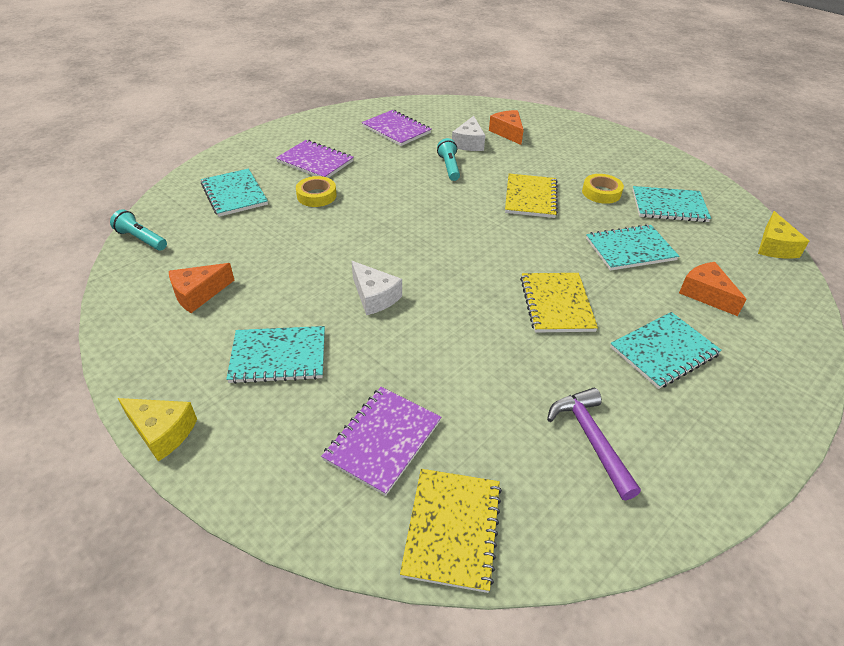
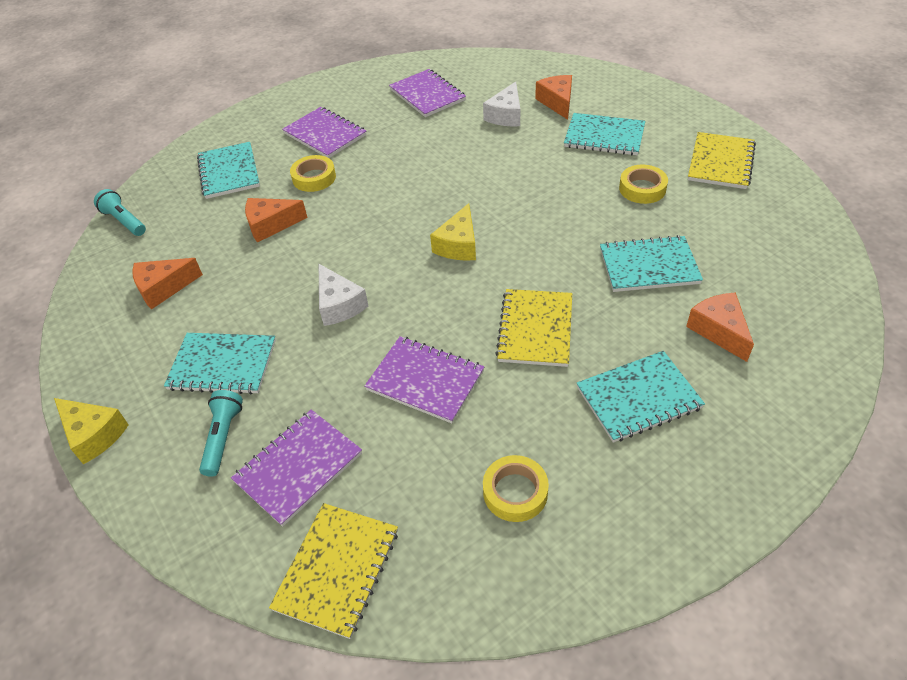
camera: 15 degrees right, 5 degrees up
turquoise flashlight [437,138,460,181] -> turquoise flashlight moved to [199,390,243,477]
yellow notebook [505,174,558,218] -> yellow notebook moved to [688,132,756,189]
purple hammer [547,388,641,500] -> yellow tape [483,455,549,522]
turquoise notebook [633,186,711,222] -> turquoise notebook moved to [564,113,645,155]
yellow cheese [758,211,809,258] -> yellow cheese moved to [430,203,476,261]
none -> orange cheese [245,198,308,243]
none -> purple notebook [364,336,484,423]

